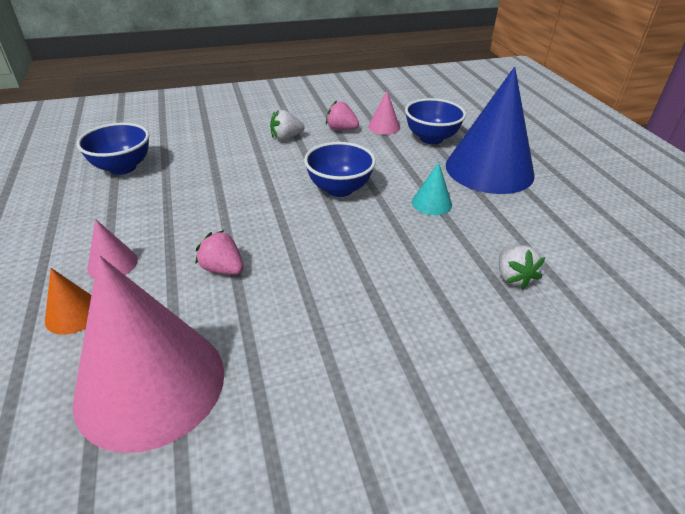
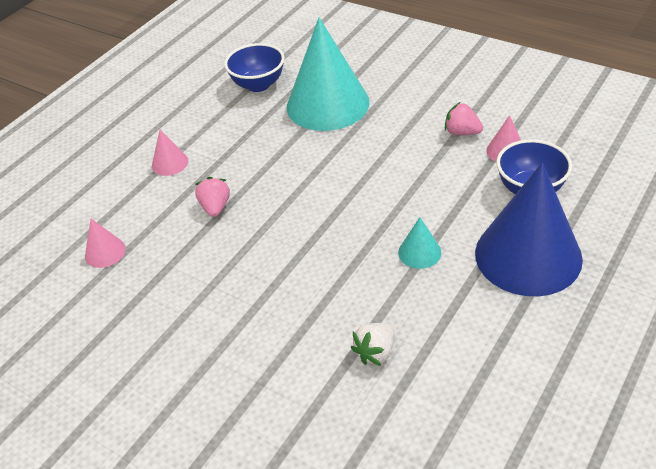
camera: 55 degrees right, 5 degrees up
orange cone [45,268,91,335] -> none
pink cone [72,255,224,453] -> pink cone [85,219,126,268], size x0.42
white strawberry [270,110,305,140] -> none
blue bowl [304,142,376,197] -> none
pink strawberry [326,100,359,130] -> pink strawberry turned 45 degrees counterclockwise [445,102,483,135]
none -> turquoise cone [287,17,370,131]

